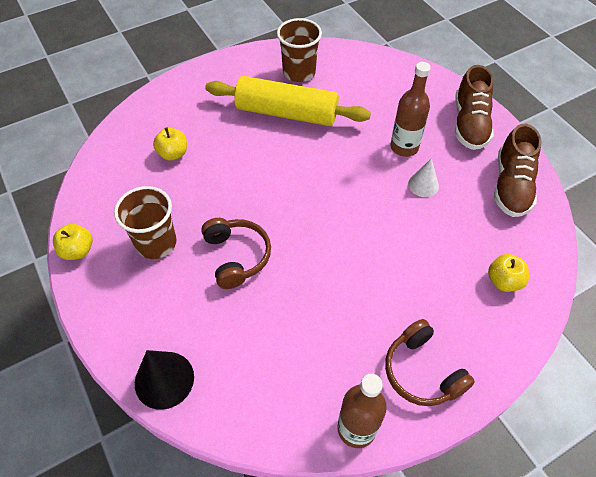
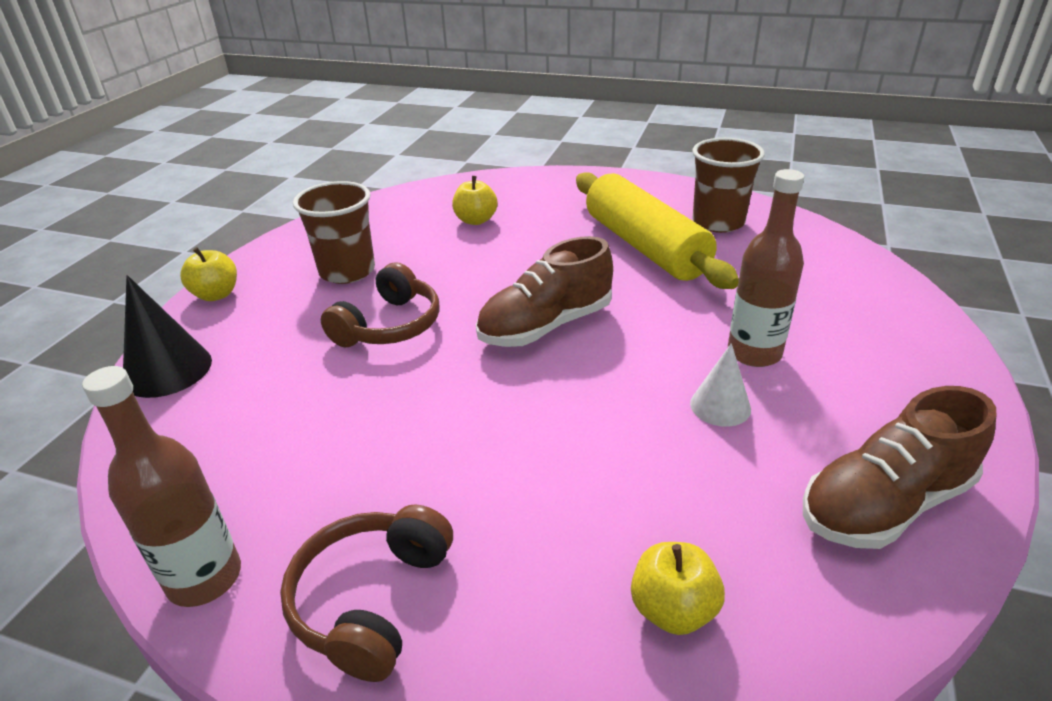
camera: 50 degrees right, 20 degrees down
yellow apple [53,224,93,260] -> yellow apple moved to [180,247,237,301]
brown shoe [455,65,494,150] -> brown shoe moved to [476,236,613,347]

